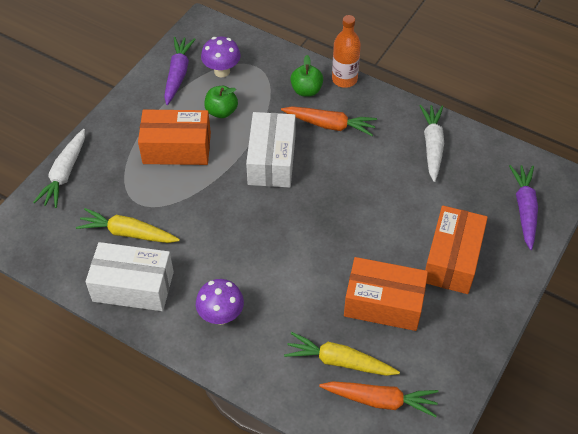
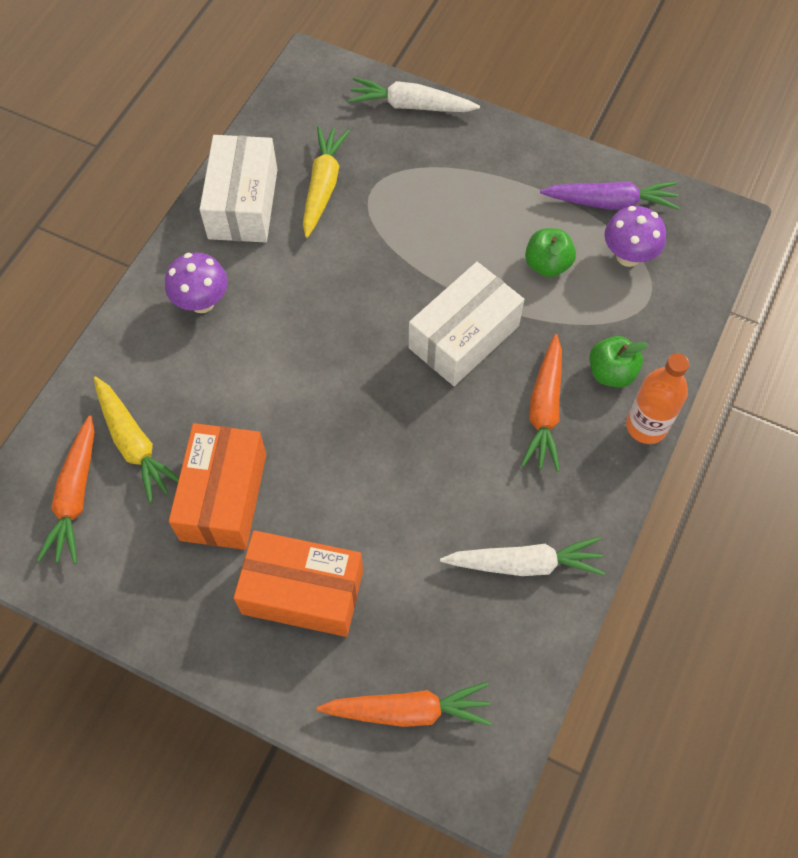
camera: 85 degrees right, 10 degrees up
orange box [138,109,211,165] -> none
white box [246,112,296,188] -> white box turned 45 degrees counterclockwise [409,262,524,386]
yellow carrot [284,332,400,376] -> yellow carrot turned 135 degrees clockwise [94,376,179,504]
purple carrot [509,165,538,250] -> orange carrot [317,682,491,727]

